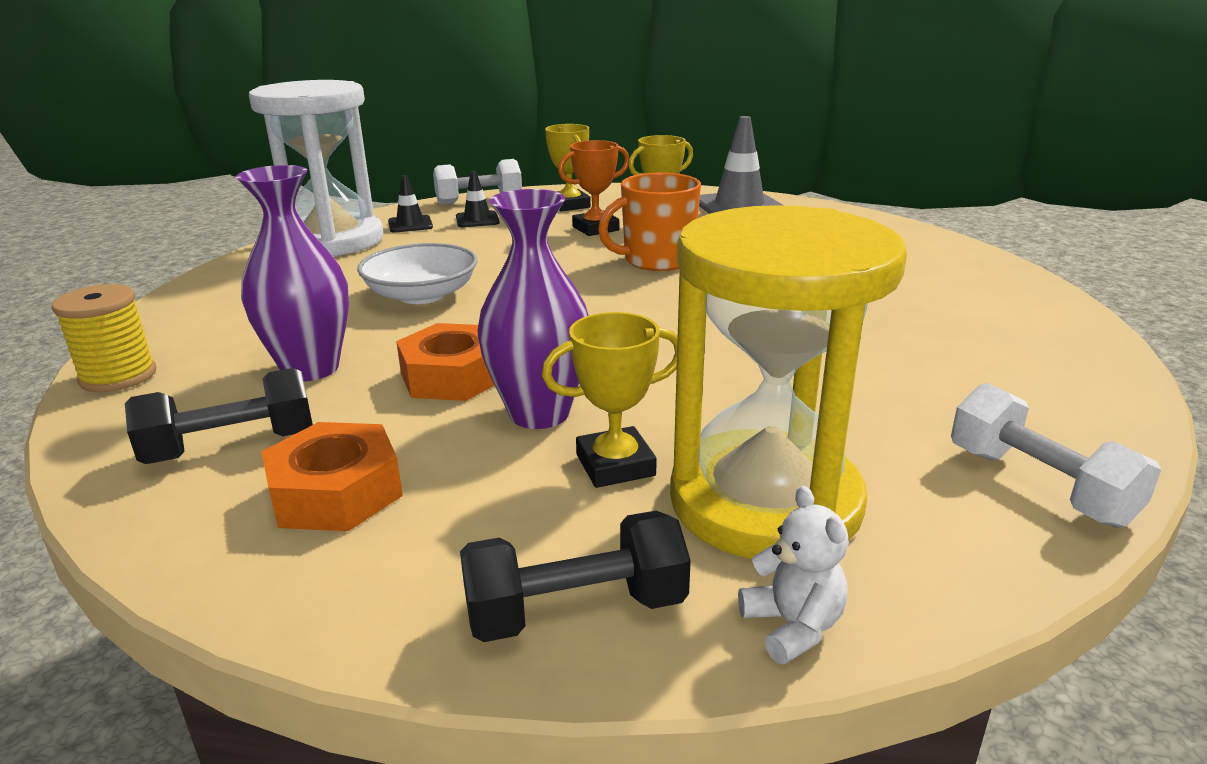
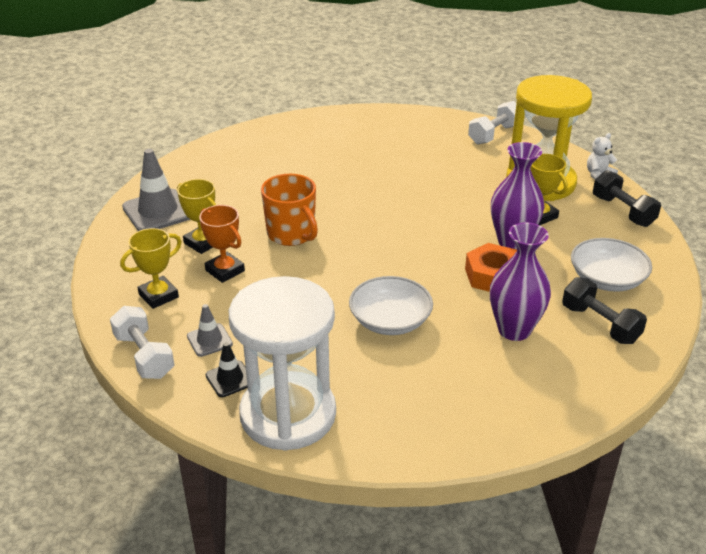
camera: 105 degrees left, 10 degrees up
yellow spool [52,284,156,392] -> none
orange nut [261,422,403,531] -> white bowl [571,238,652,292]
black traffic cone [456,171,500,227] -> grey traffic cone [187,304,233,357]

